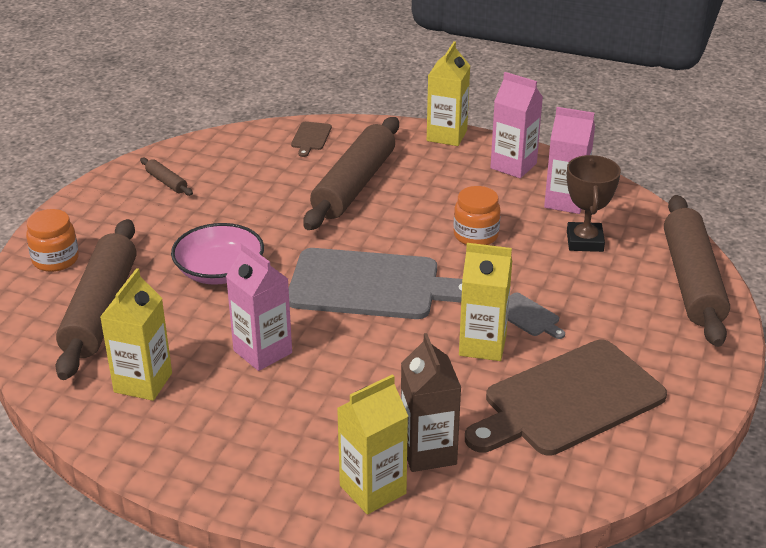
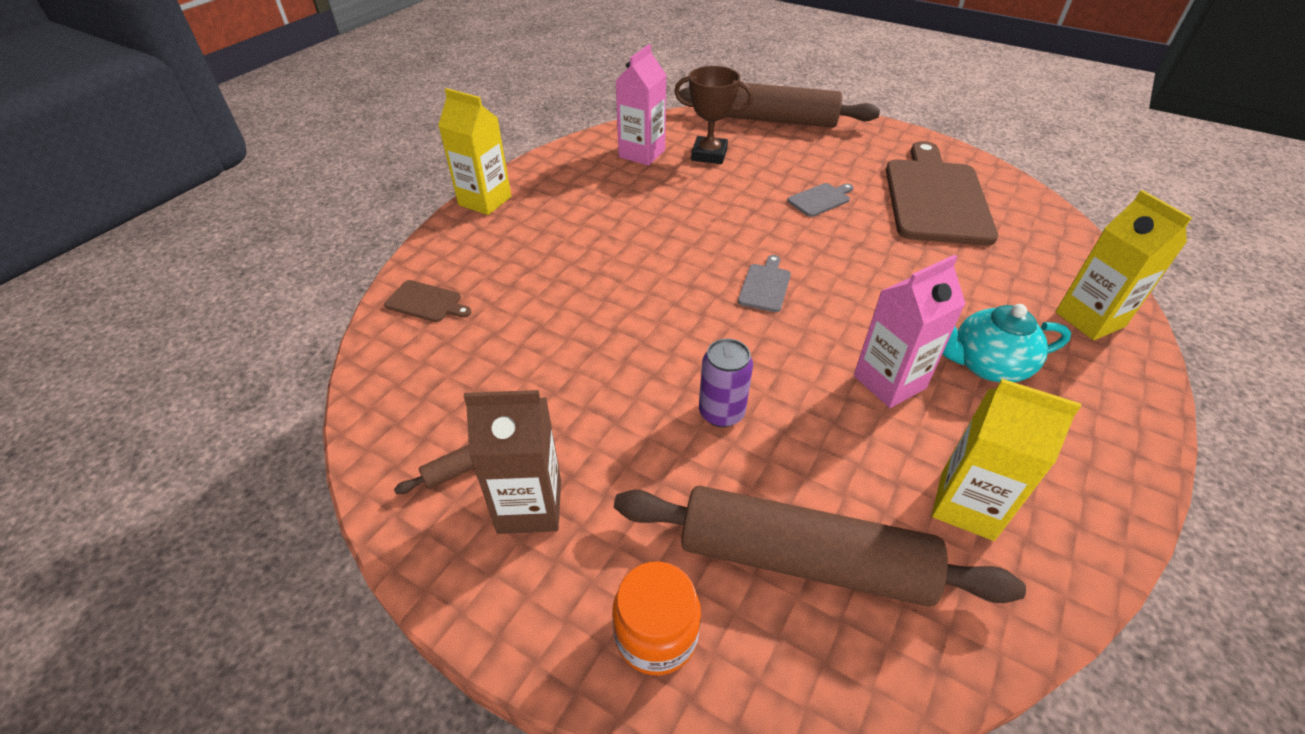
camera: 80 degrees left, 10 degrees up
pink bowl [171,223,264,285] -> purple can [699,339,753,427]
grey cutting board [289,248,462,319] -> grey cutting board [738,255,791,312], size x0.41
brown rolling pin [303,117,399,230] -> none
brown carton [401,333,461,472] -> brown carton moved to [464,390,561,534]
orange jar [454,186,501,245] -> none
yellow carton [459,243,512,361] -> none
brown cutting board [465,340,667,456] -> brown cutting board turned 150 degrees counterclockwise [886,141,998,246]
pink carton [490,72,543,178] -> none
none -> turquoise teapot [942,304,1071,382]

